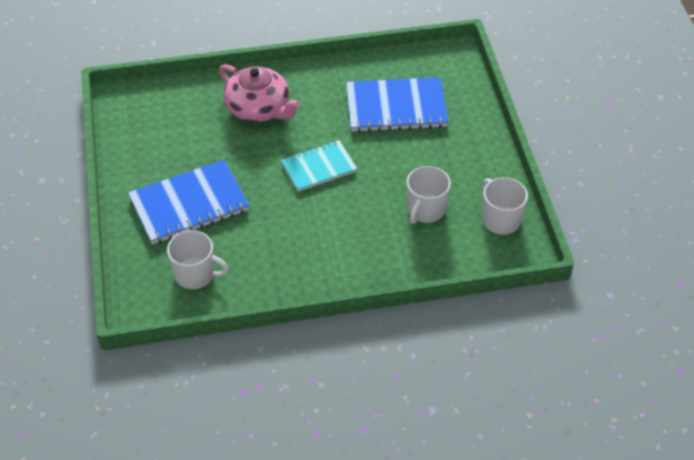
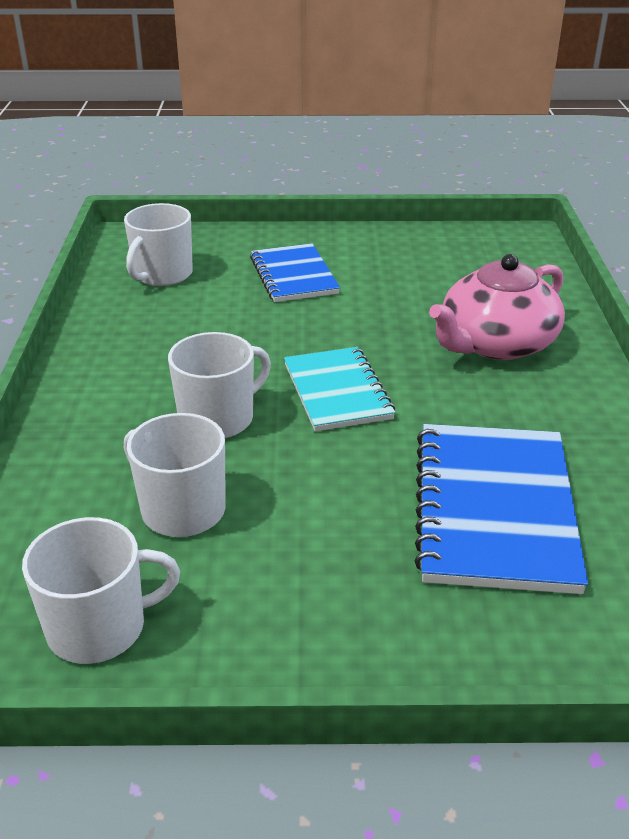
camera: 100 degrees right, 15 degrees down
blue notebook [128,160,250,245] -> blue notebook [250,243,340,302], size x0.64
none -> white mug [168,332,271,438]

